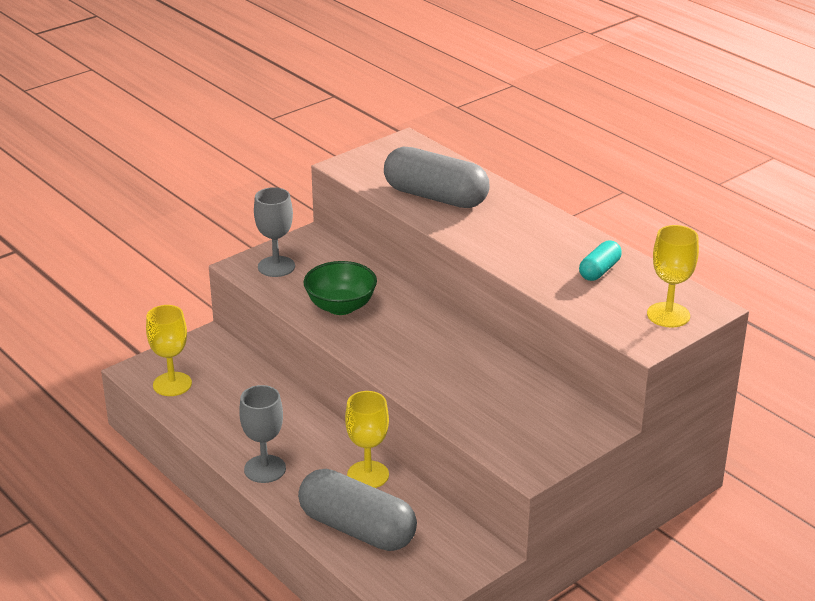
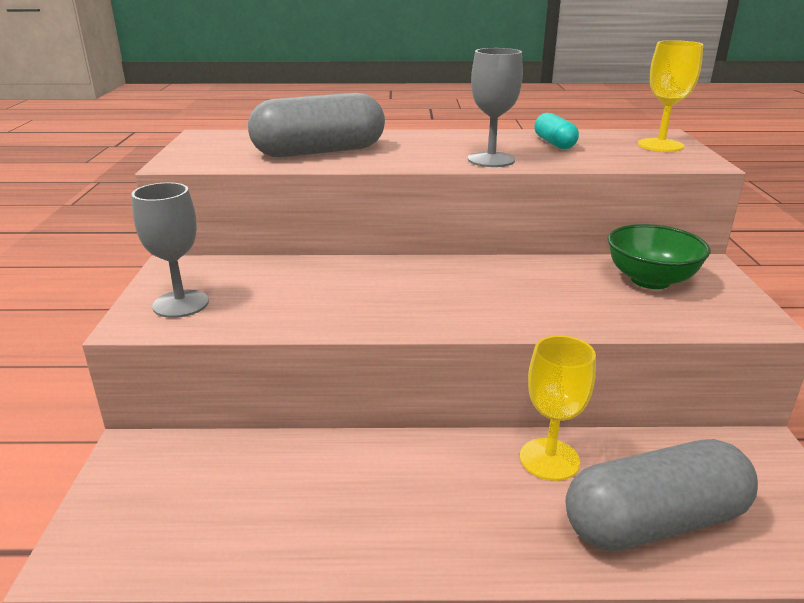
camera: 50 degrees left, 5 degrees down
yellow goblet [146,305,192,396] -> none
grey goblet [239,385,286,483] -> grey goblet moved to [468,48,523,167]
green bowl [303,261,377,315] -> green bowl moved to [608,224,710,289]

